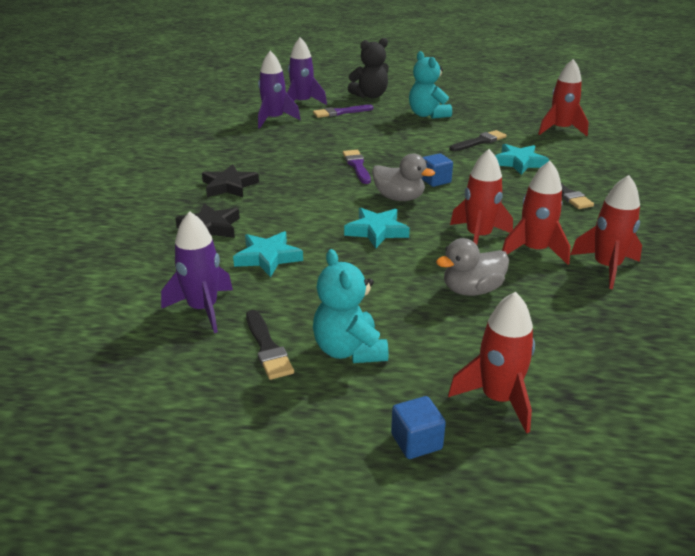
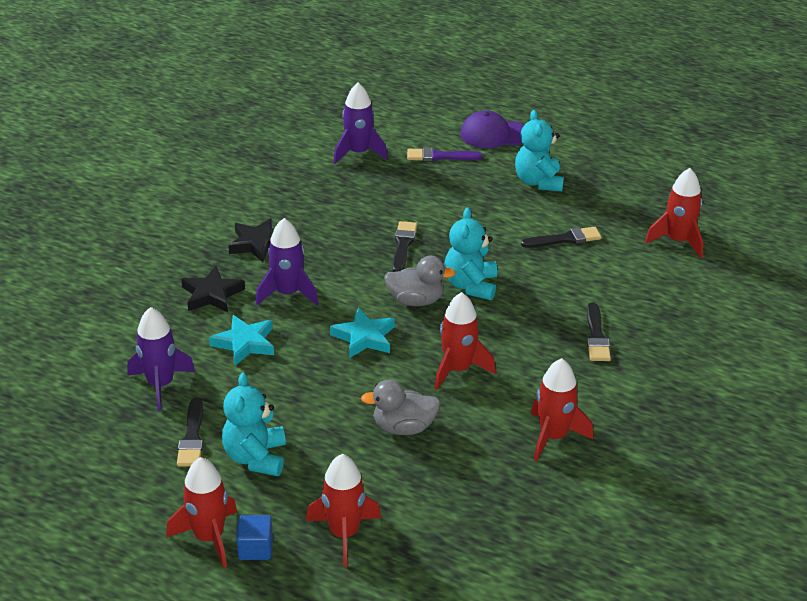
camera: 20 degrees right, 5 degrees up
purple rocket [287,37,327,105] -> purple rocket moved to [255,218,319,305]
purple brush [343,150,371,184] -> black brush [392,221,417,272]
black teddy bear [348,38,389,98] -> purple cap [460,110,524,148]
grey duck [372,153,435,201] -> grey duck turned 45 degrees counterclockwise [384,256,456,306]
blue cube [421,153,453,187] -> turquoise teddy bear [444,208,497,300]
turquoise star [495,144,549,175] -> none
red rocket [502,161,570,265] -> red rocket moved to [166,457,237,568]

